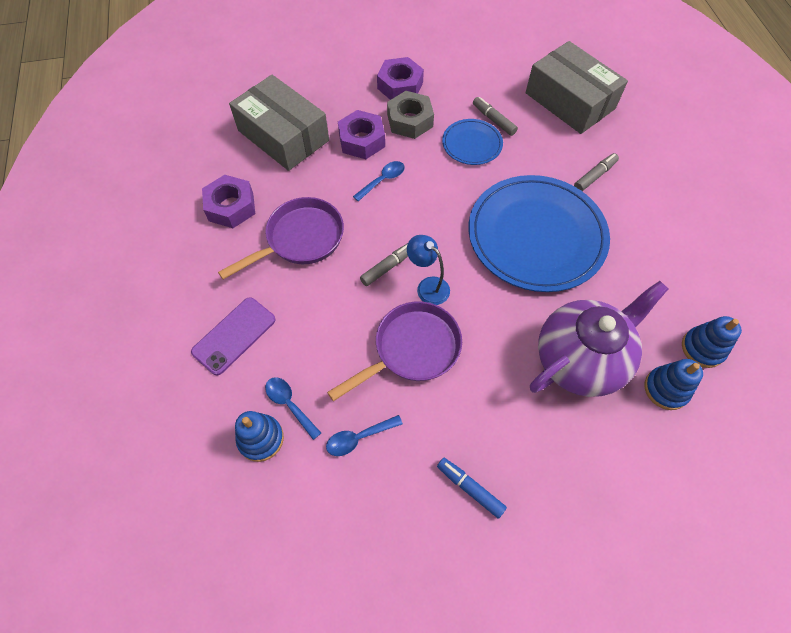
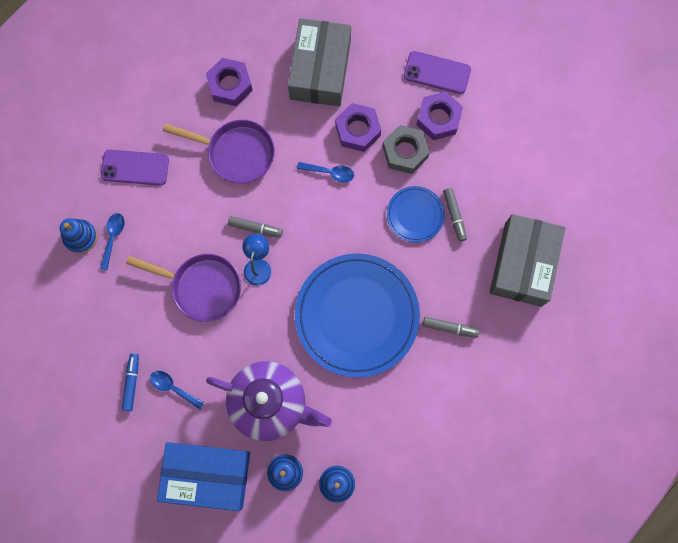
camera: 55 degrees right, 15 degrees up
blue spoon [326,415,403,456] -> blue spoon moved to [150,371,204,409]
grey marker [473,97,518,136] -> grey marker turned 150 degrees clockwise [443,188,467,242]
none -> blue box [157,442,250,511]
none -> purple phone [404,51,471,94]

